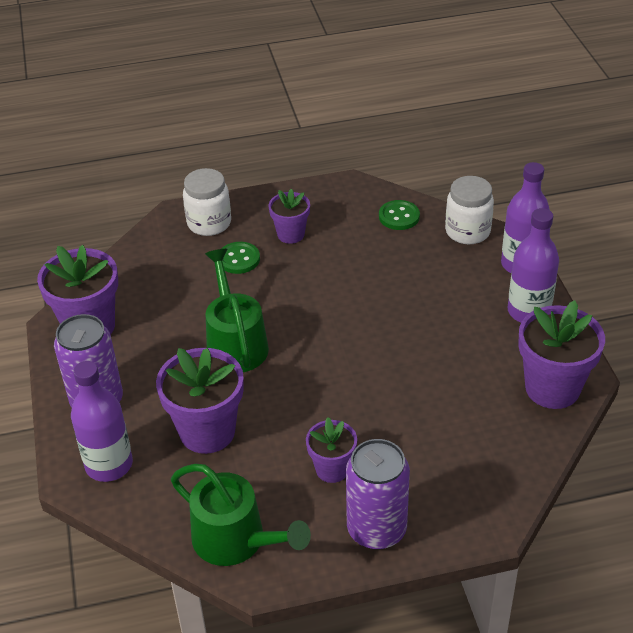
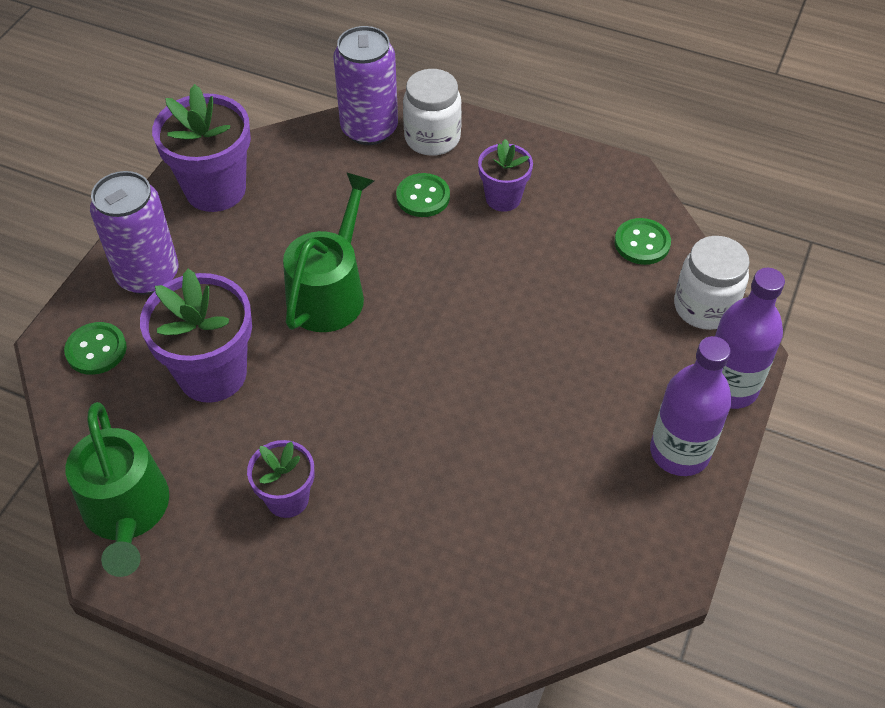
camera: 35 degrees right, 10 degrees up
purple bottle [71,361,133,482] -> green button [64,322,127,375]
purple can [346,439,410,550] -> purple can moved to [333,26,398,145]
purple flower pot [518,300,605,409] -> none

